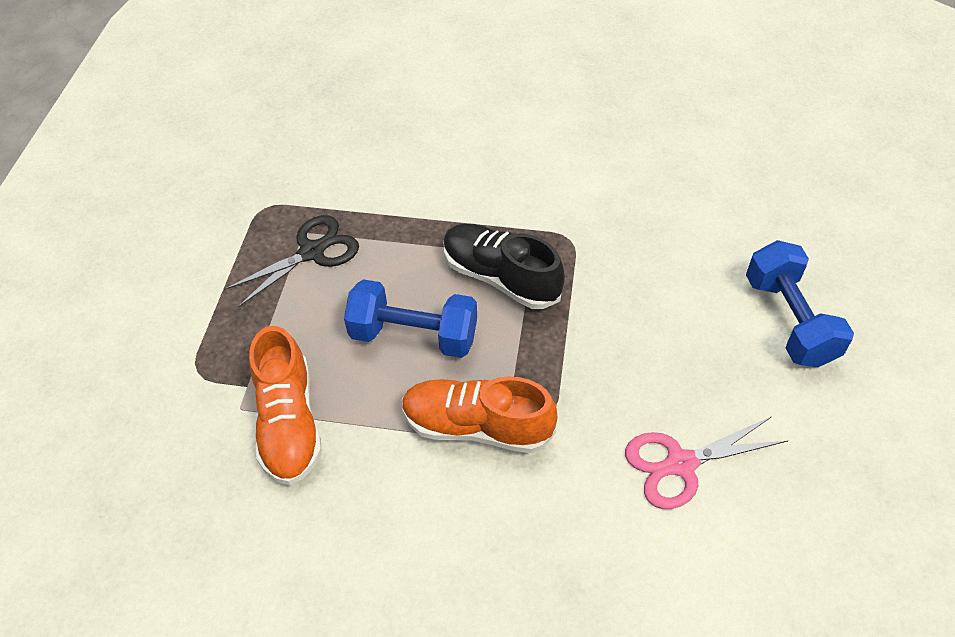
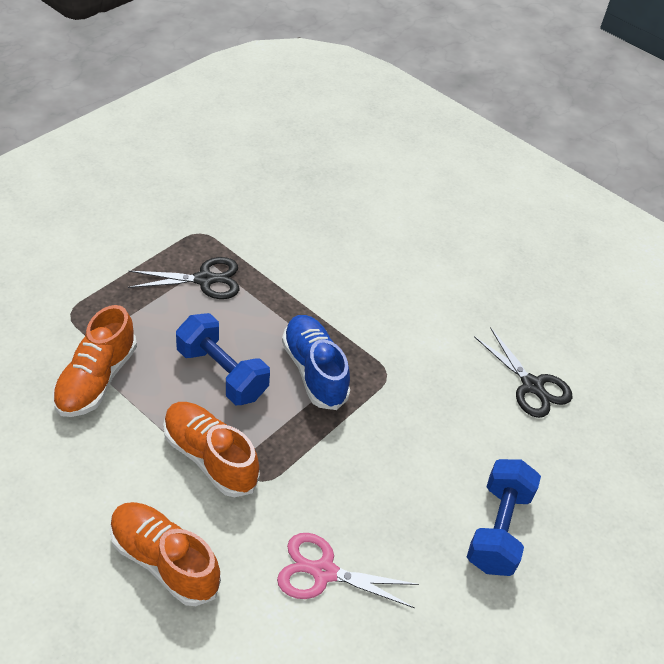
camera: 25 degrees right, 5 degrees down
black shoe [443,223,565,309] -> blue shoe [282,315,350,410]
none -> orange shoe [110,502,221,606]
none -> black scissors [474,327,573,418]

